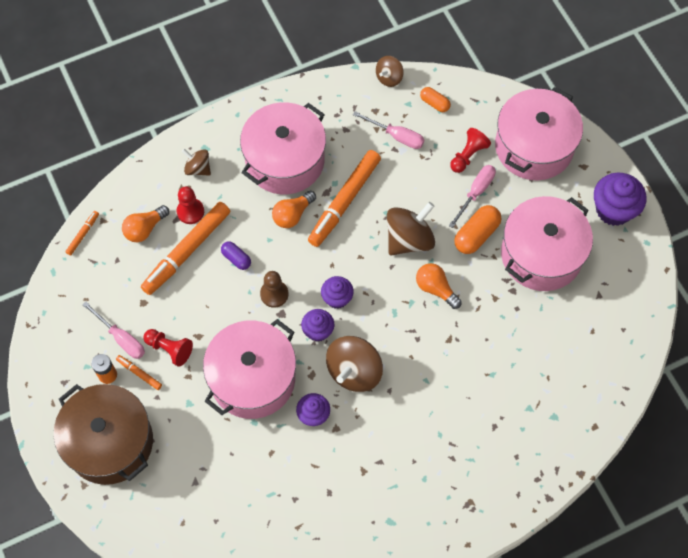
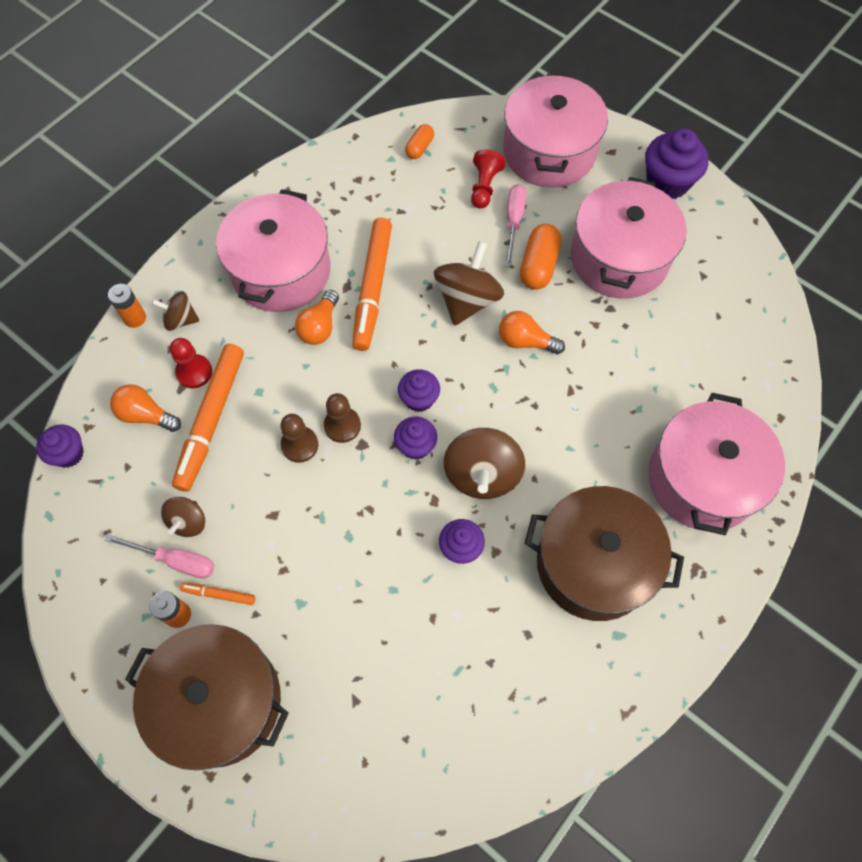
camera: 25 degrees left, 0 degrees up
orange marker [65,211,99,255] -> purple cupcake [36,425,84,468]
orange light bulb [122,205,169,242] -> orange light bulb turned 90 degrees clockwise [110,384,181,432]
red pawn [143,329,193,367] -> none
pink pot [203,319,296,419] -> pink pot moved to [648,393,785,535]
purple capsule [221,241,251,270] -> none
pink screwdriver [353,111,424,149] -> none
brown spinning top [376,56,404,87] -> brown spinning top moved to [161,497,205,537]
orange capsule [420,87,451,112] -> orange capsule turned 75 degrees counterclockwise [405,124,434,159]
none -> orange battery [108,284,146,328]
none -> brown pawn [280,414,318,463]
none -> brown pot [524,486,684,621]

